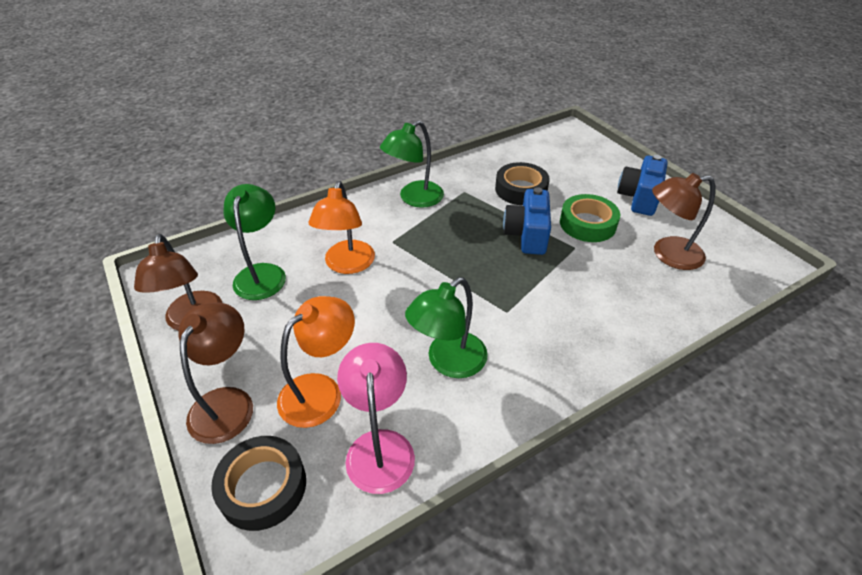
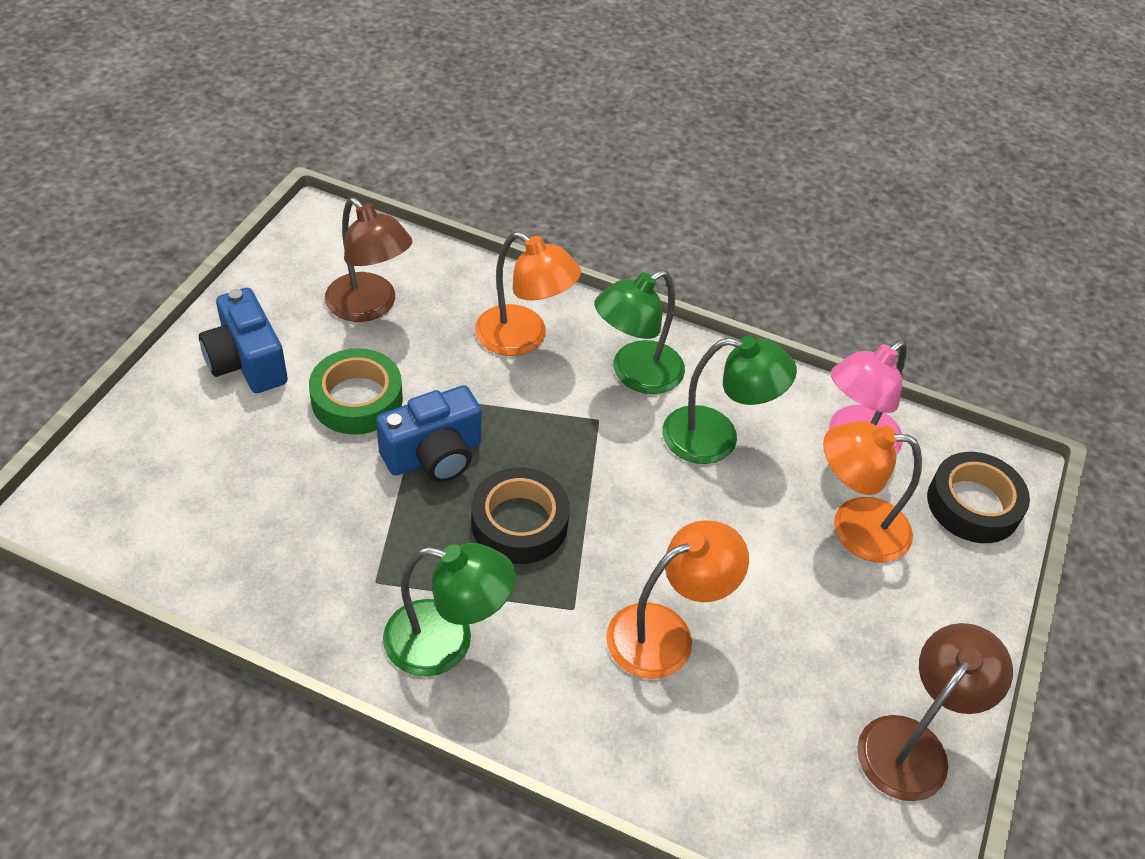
camera: 130 degrees left, 5 degrees up
brown lamp [178,303,253,444] -> none
green lamp [224,184,286,300] -> green lamp moved to [594,270,685,394]
black tape [495,162,550,205] -> black tape moved to [471,467,570,564]
blue camera [617,155,668,216] -> blue camera turned 75 degrees clockwise [199,288,288,393]
none -> orange lamp [475,232,581,356]

